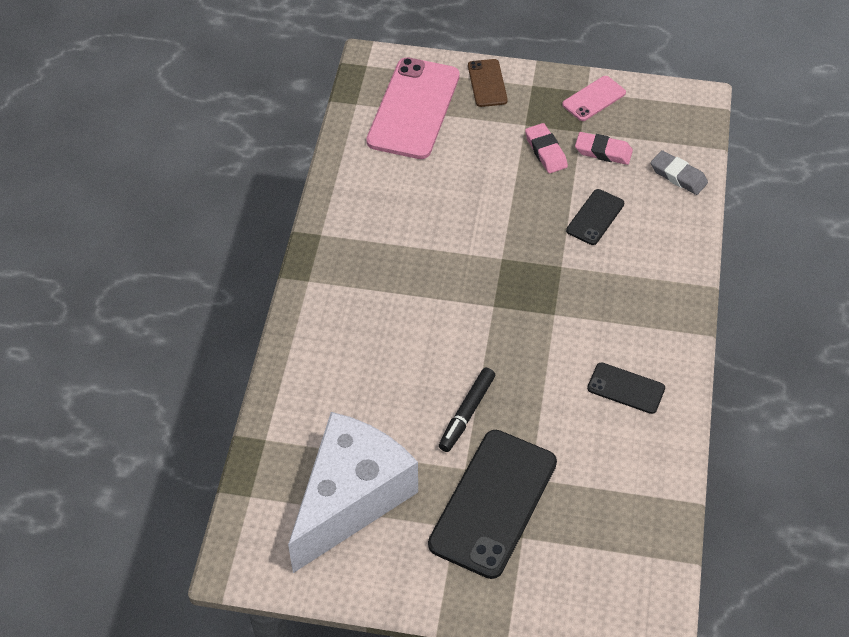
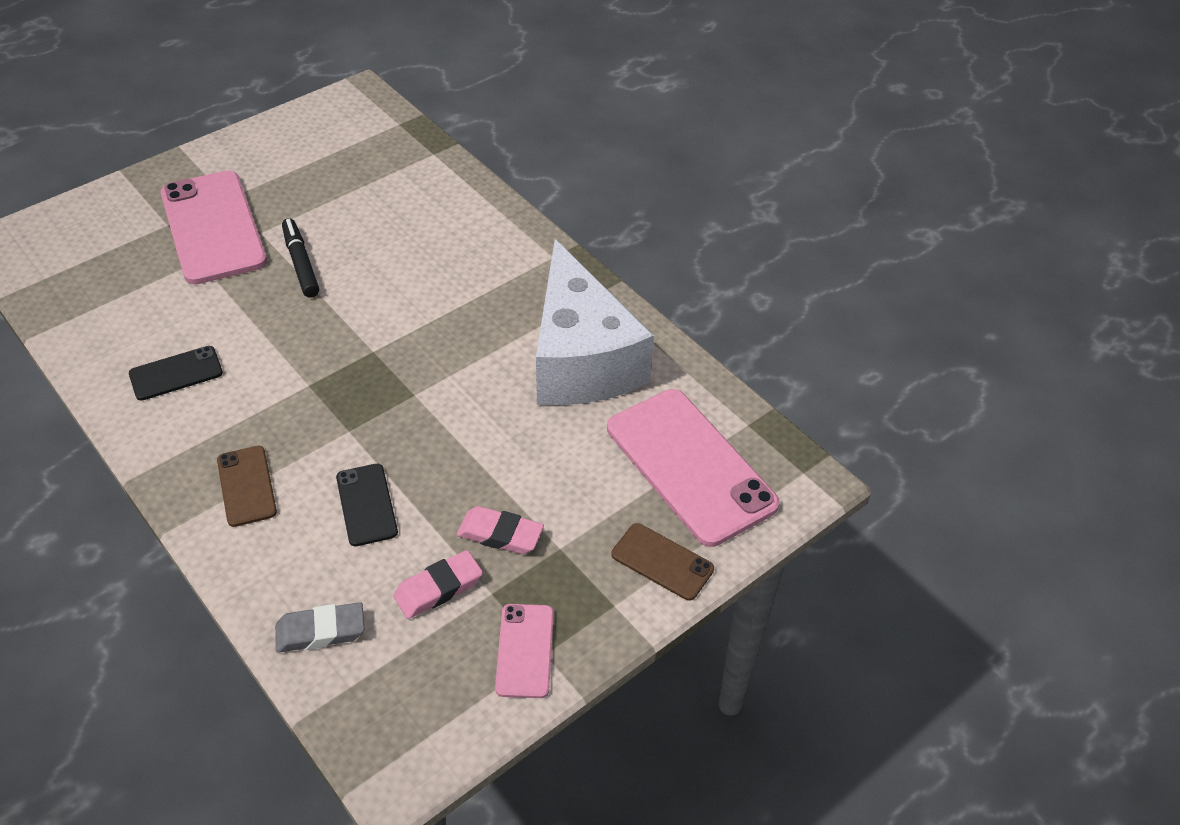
camera: 130 degrees right, 5 degrees down
white cheese [288,412,418,573] -> white cheese moved to [536,239,654,405]
black phone [428,430,557,579] -> pink phone [161,171,267,284]
none -> brown phone [217,446,277,527]

